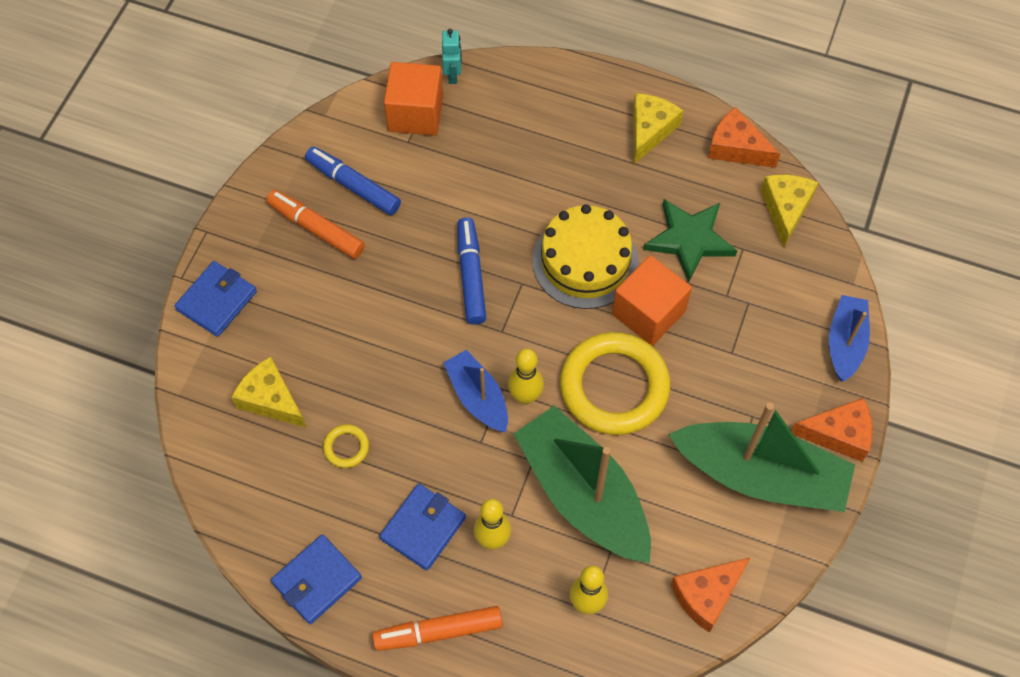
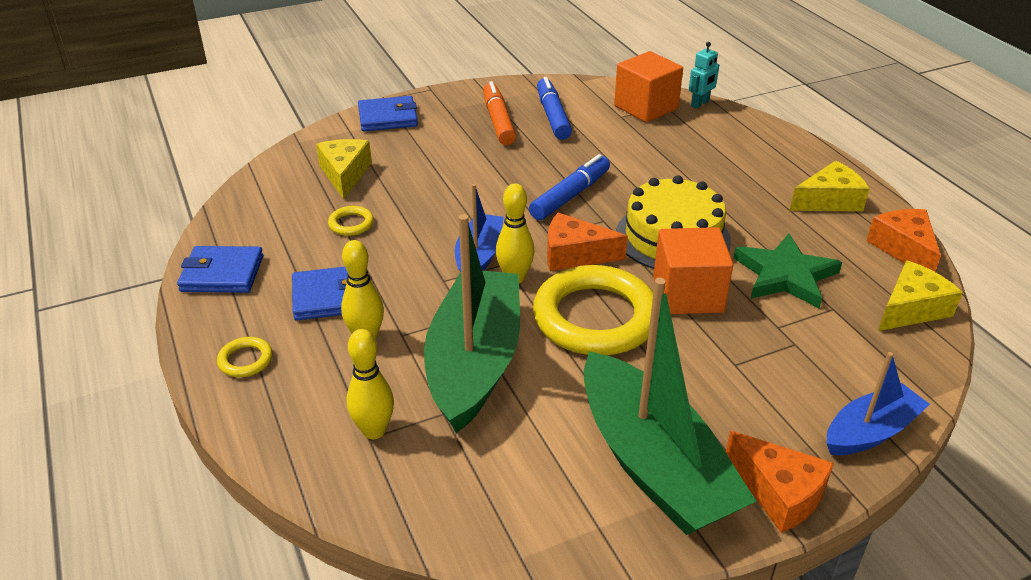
camera: 45 degrees right, 25 degrees down
orange marker [372,606,503,651] -> yellow ring [217,337,273,377]
orange cheese [671,557,751,633] -> orange cheese moved to [547,213,628,271]

